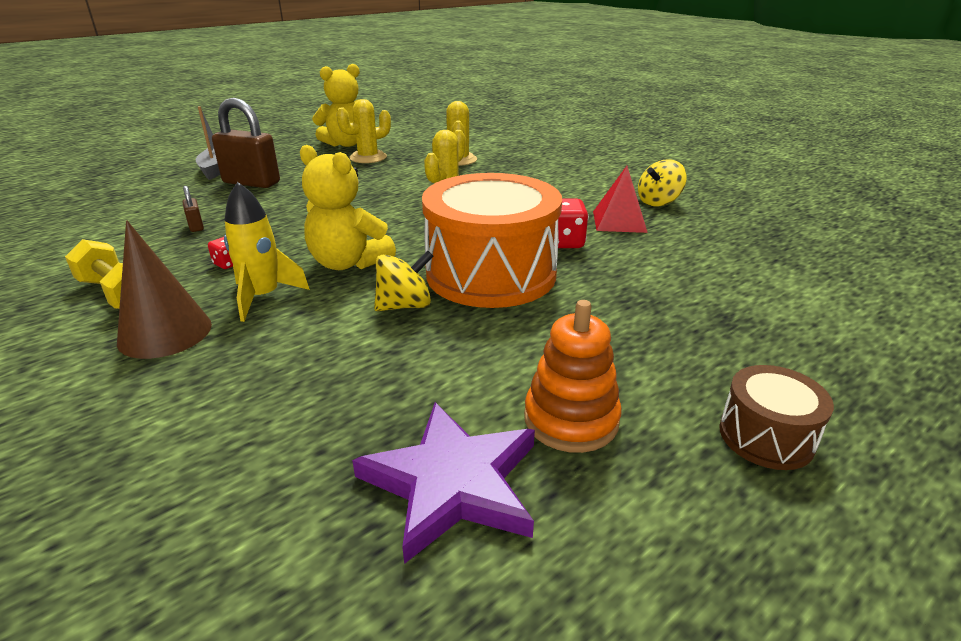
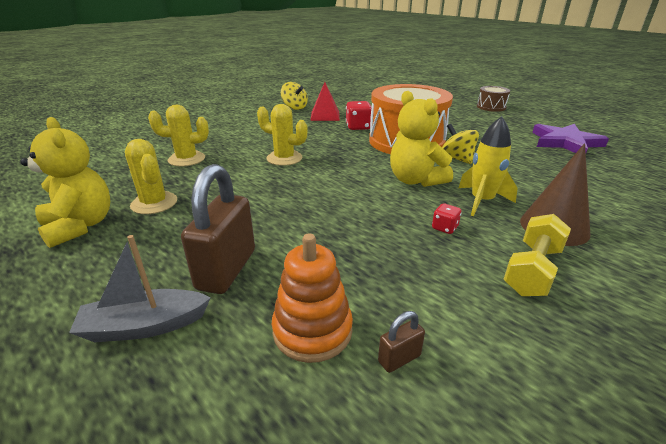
camera: 95 degrees left, 0 degrees up
brown padlock [182,186,204,232] -> brown padlock moved to [378,311,425,373]
yellow teddy bear [300,145,396,270] -> yellow teddy bear turned 120 degrees clockwise [390,91,453,187]
orange stacking toy [524,300,622,453] -> orange stacking toy moved to [272,233,353,363]

